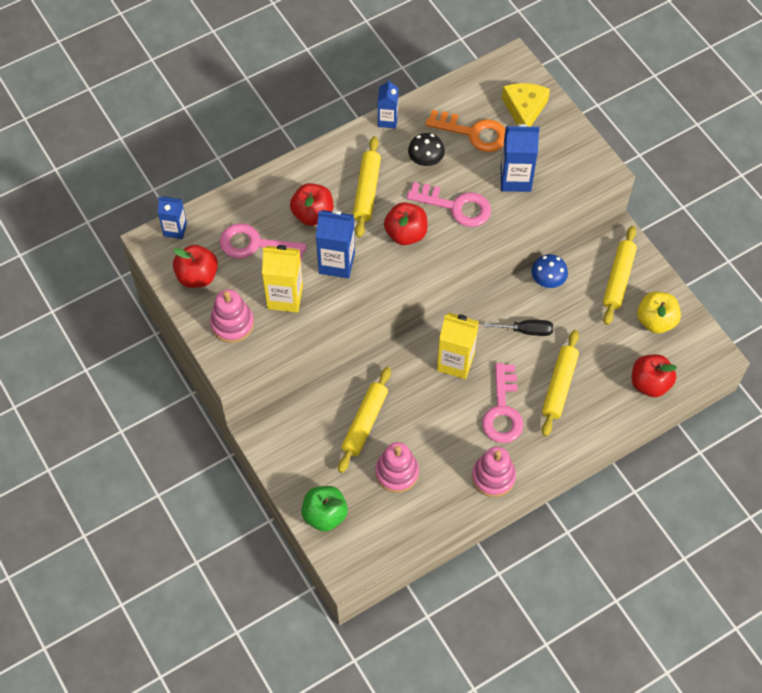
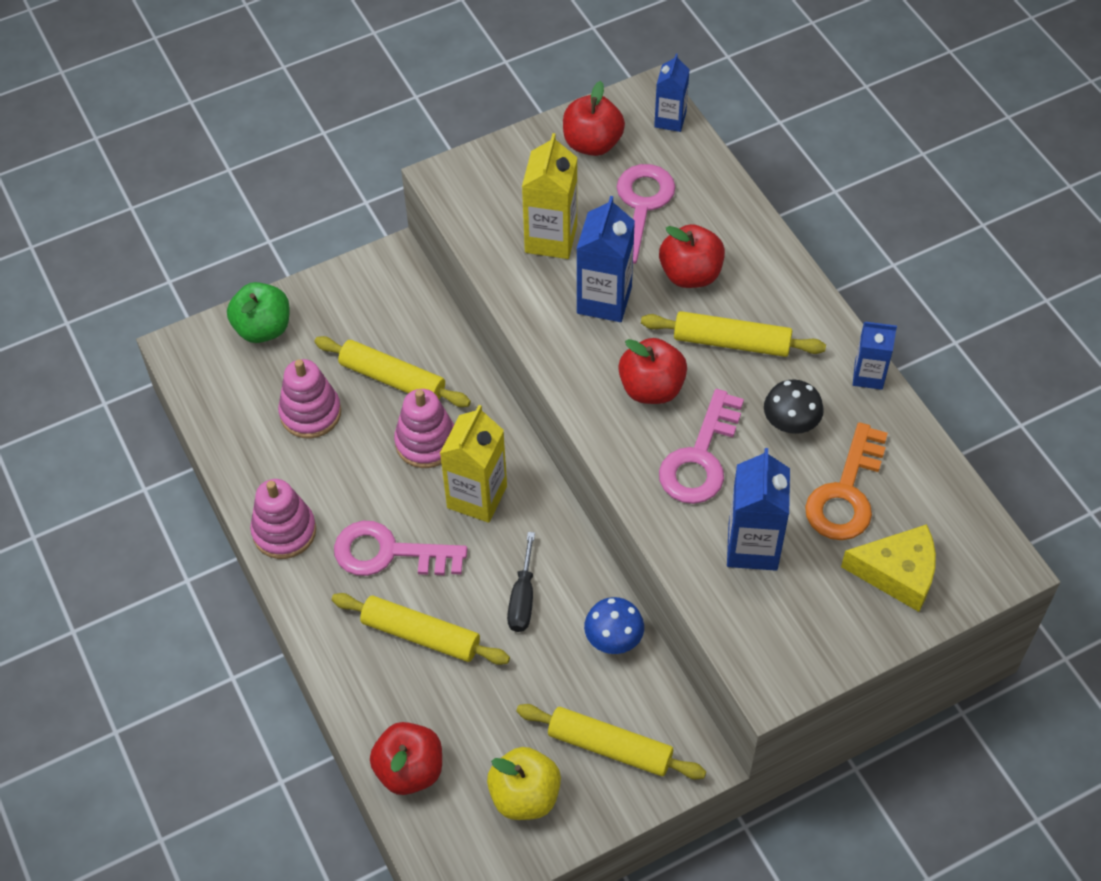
camera: 95 degrees right, 5 degrees down
pink stacking toy [210,289,254,343] -> pink stacking toy moved to [394,389,454,468]

